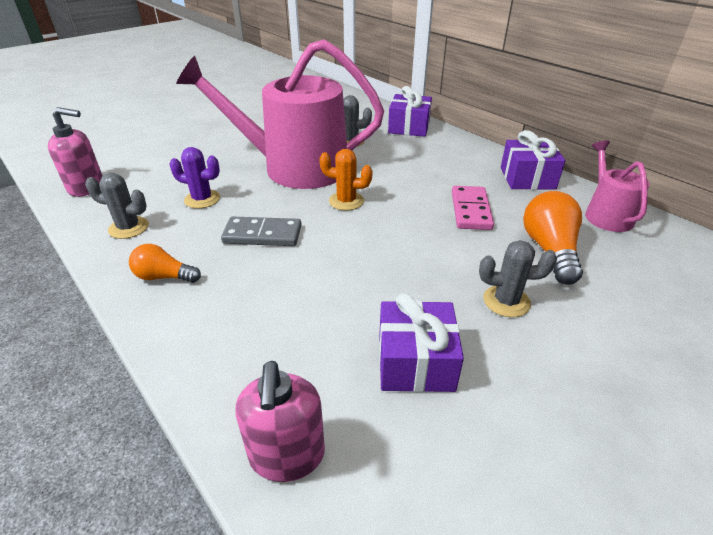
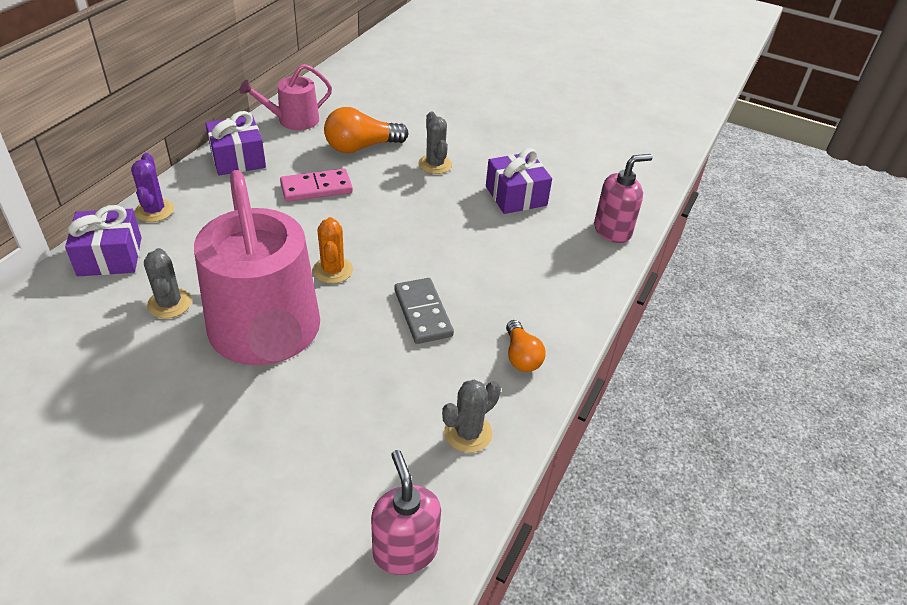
camera: 115 degrees left, 5 degrees up
grey cactus [85,173,149,239] -> grey cactus turned 60 degrees clockwise [442,379,501,453]
purple cactus [170,147,220,209] -> purple cactus moved to [131,153,174,222]

